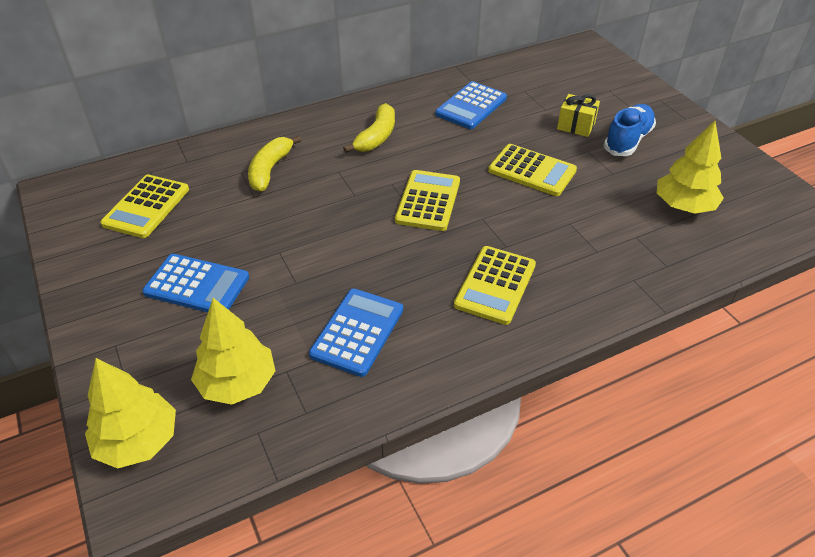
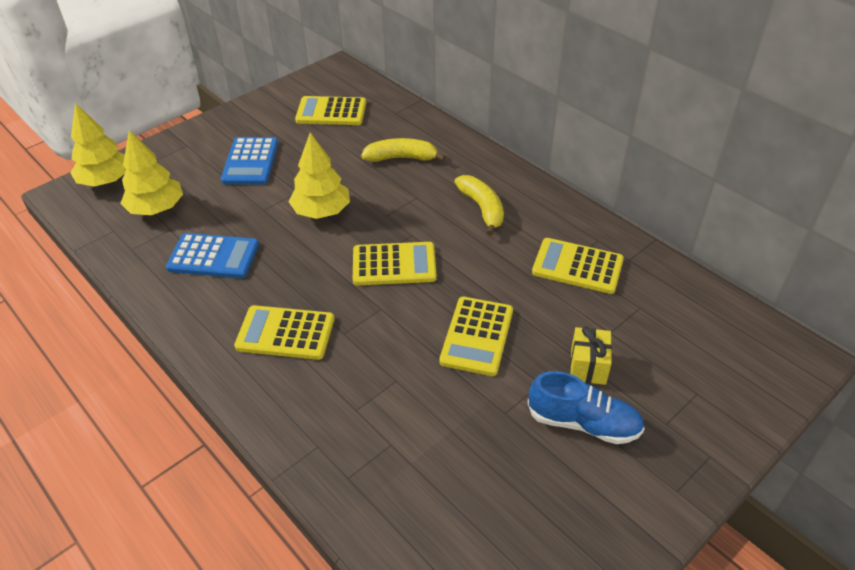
camera: 75 degrees right, 0 degrees up
yellow banana [343,103,395,153] -> yellow banana turned 120 degrees counterclockwise [454,175,504,236]
blue calculator [435,81,507,129] -> yellow calculator [532,238,624,294]
yellow tree [657,121,724,214] -> yellow tree moved to [289,133,350,219]

